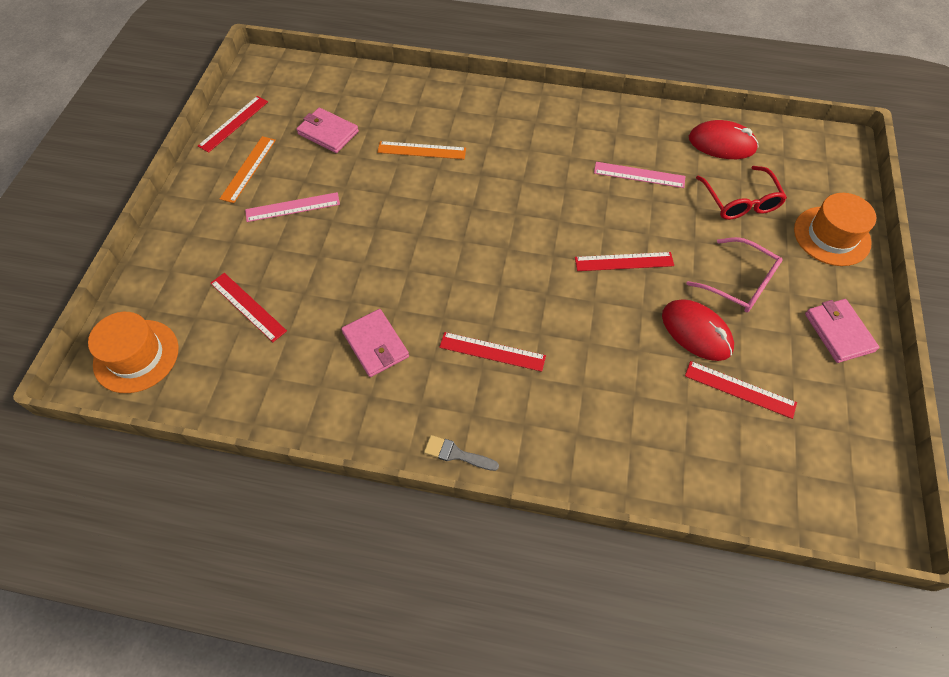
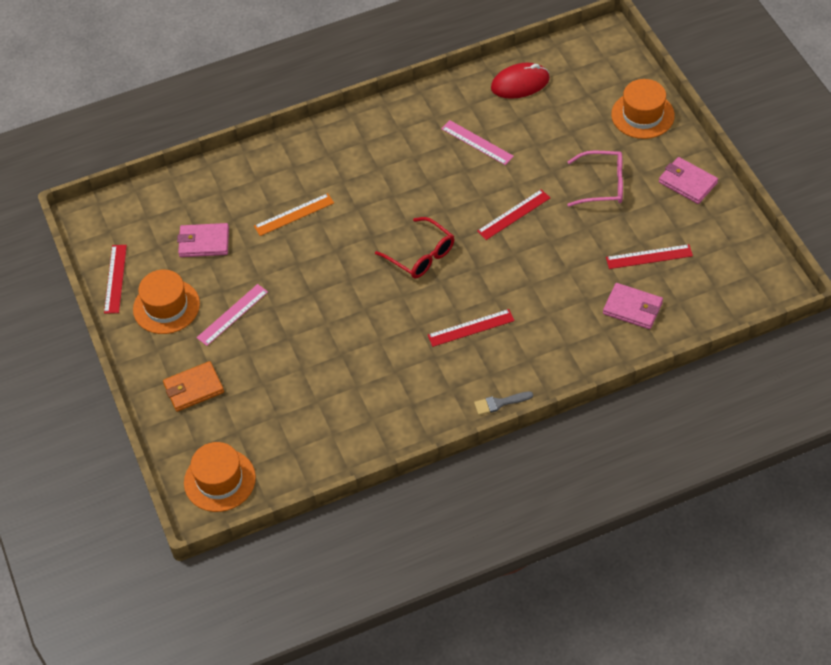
camera: 30 degrees left, 5 degrees down
red ruler [210,273,287,342] -> none
orange ruler [220,136,276,203] -> orange hat [133,270,200,334]
pink wallet [341,309,409,377] -> pink wallet moved to [603,283,663,329]
pink ruler [594,162,685,188] -> pink ruler turned 60 degrees clockwise [441,120,514,165]
red mouse [662,299,734,361] -> none
red glasses [696,166,787,220] -> red glasses moved to [375,217,454,279]
none -> orange wallet [163,361,224,412]

